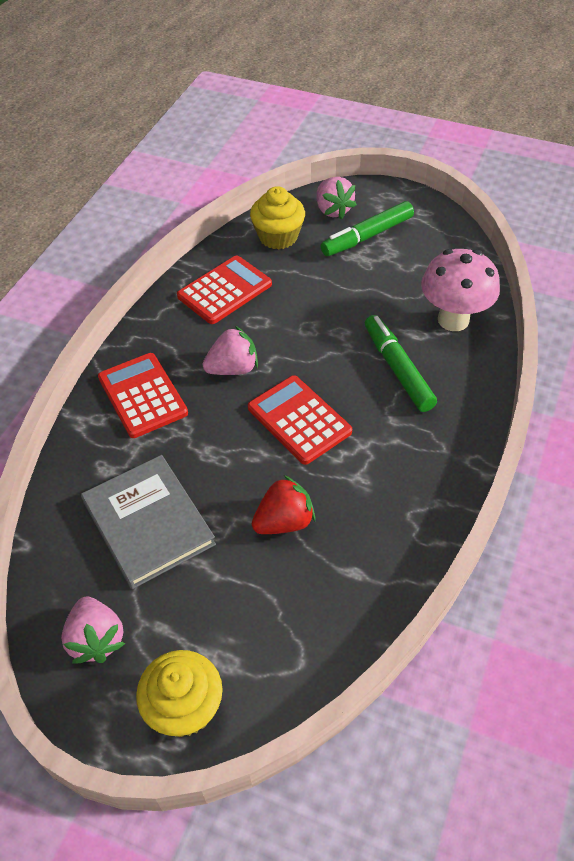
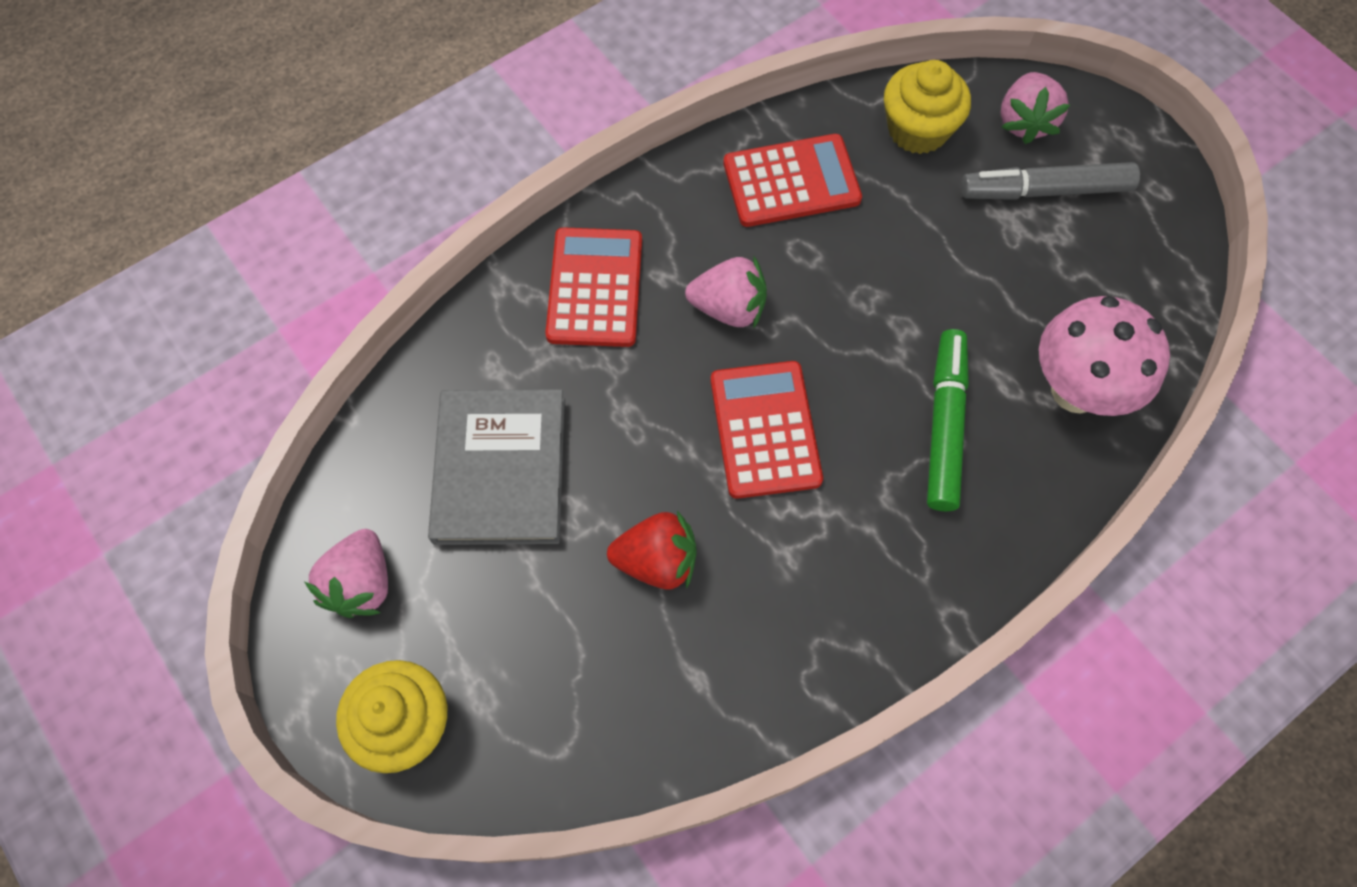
camera: 30 degrees right, 15 degrees up
green marker [321,201,414,256] -> grey marker [961,162,1140,200]

